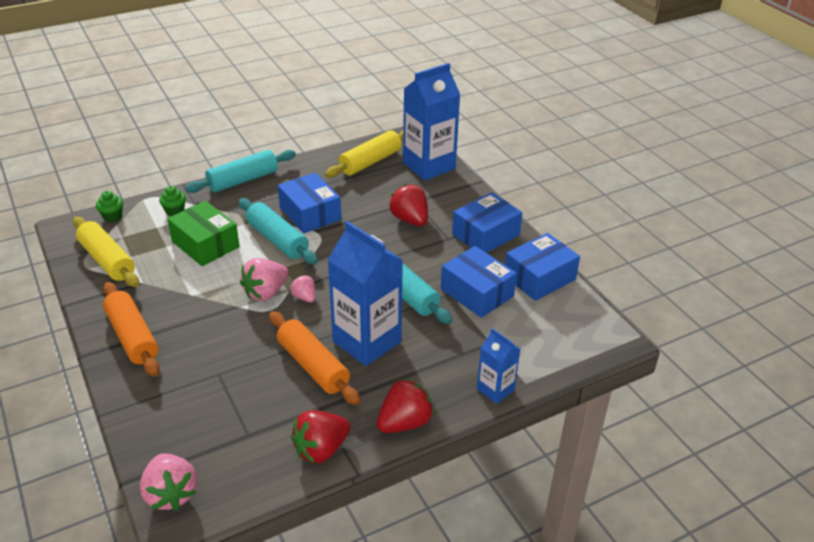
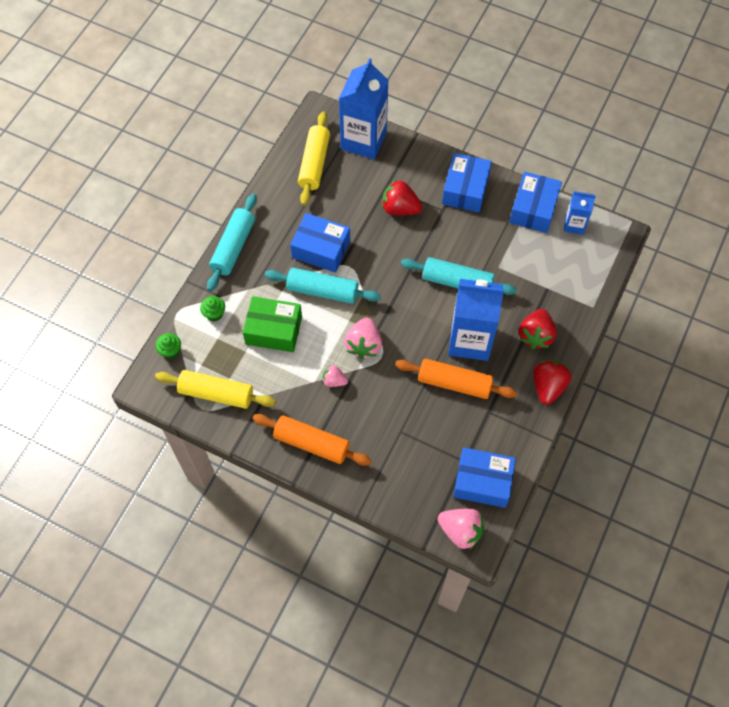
camera: 35 degrees left, 25 degrees up
pink strawberry [290,275,316,302] -> pink strawberry moved to [323,365,348,387]
red strawberry [291,410,351,463] -> red strawberry moved to [519,309,557,349]
blue box [441,246,517,318] -> blue box moved to [453,447,516,508]
blue carton [477,328,521,404] -> blue carton moved to [564,191,596,235]

